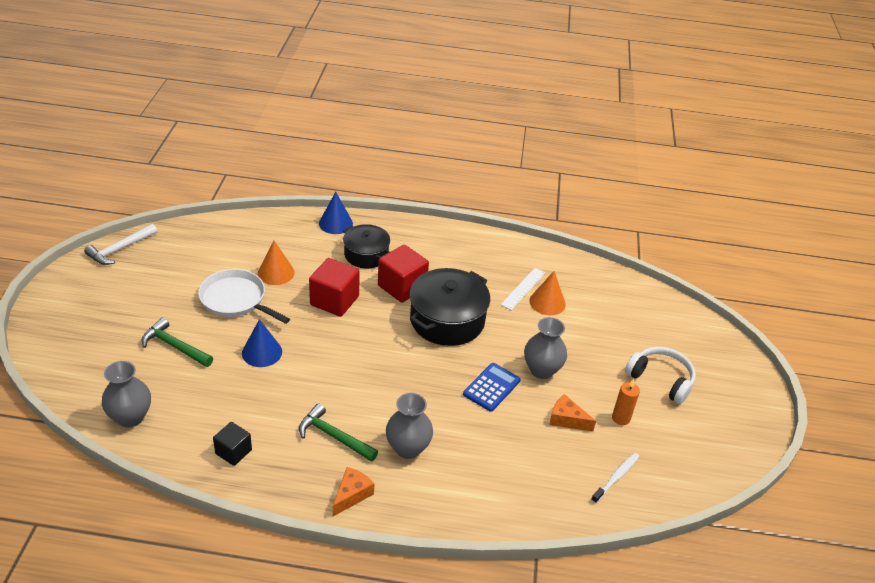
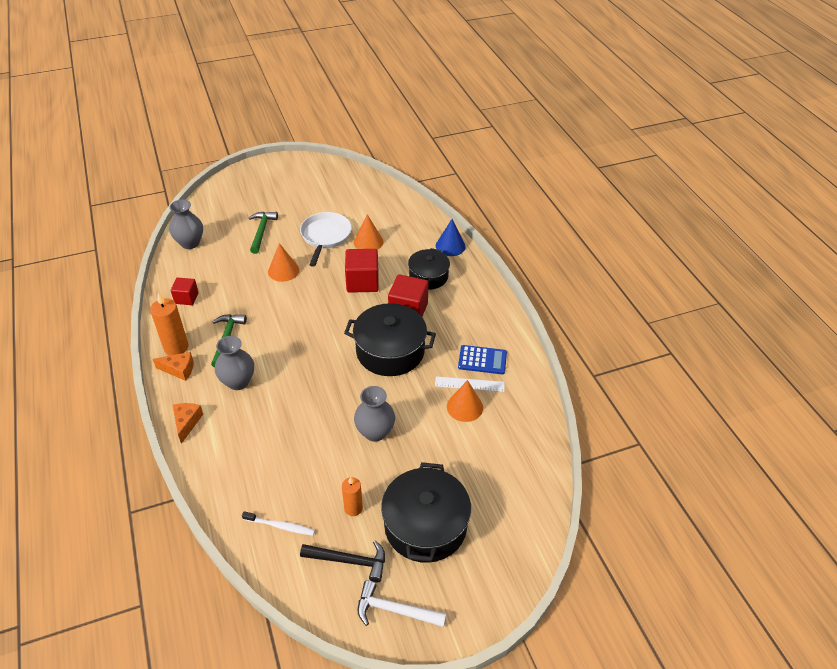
camera: 65 degrees right, 5 degrees up
white hammer [84,224,157,265] -> white hammer moved to [358,580,447,627]
black cube [213,422,252,466] -> red cube [171,278,199,305]
blue cone [242,319,282,367] -> orange cone [268,243,299,282]
blue calculator [463,363,521,412] -> blue calculator moved to [458,345,507,374]
orange cheese [550,394,596,432] -> orange cheese moved to [173,403,203,444]
white headphones [625,347,696,404] -> black pot [381,462,471,563]
none -> orange candle [150,292,189,356]
none -> black hammer [300,540,385,582]

